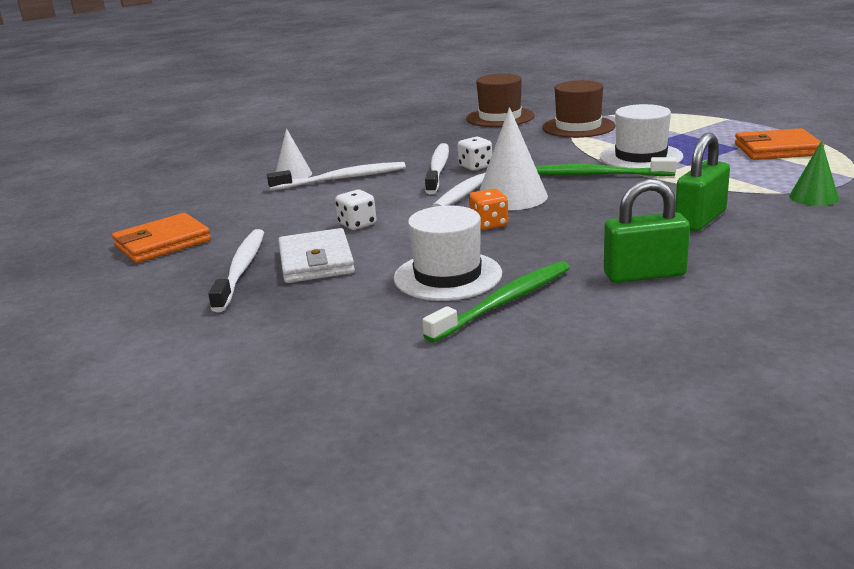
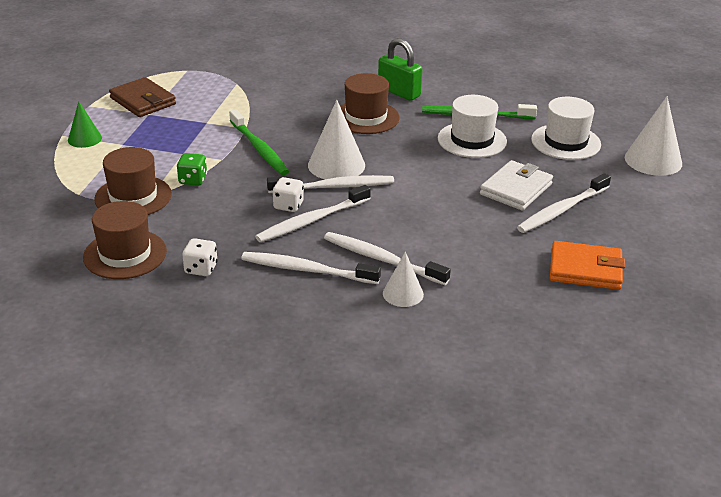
camera: 135 degrees left, 10 degrees up
white dice [335,190,376,230] -> white dice moved to [182,238,218,276]
orange dice [469,189,508,230] -> none
white hat [600,104,683,168] -> white hat moved to [531,97,601,160]
green padlock [675,133,730,231] -> none
orange wallet [735,128,824,160] -> brown wallet [109,77,176,117]
green cone [789,141,839,206] -> green cone moved to [68,101,102,148]
none -> green dice [177,153,207,186]
none -> white toothbrush [241,252,381,284]
none -> brown hat [340,73,400,134]
none -> white cone [625,96,682,176]

